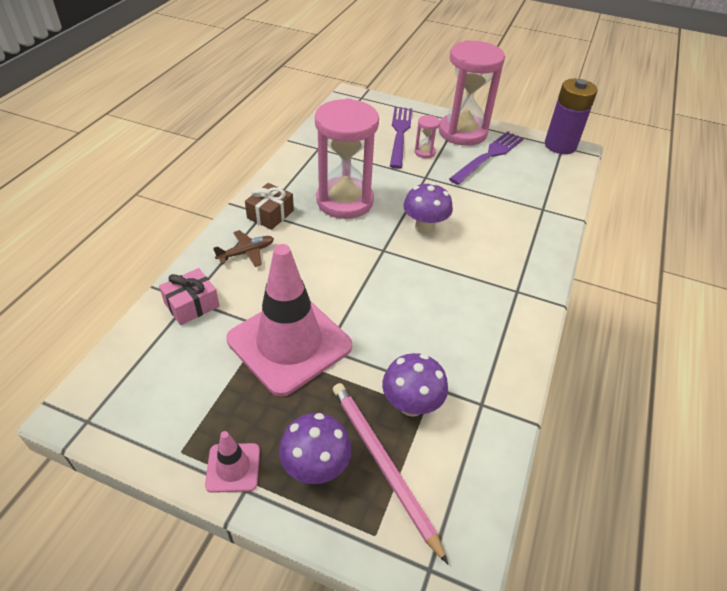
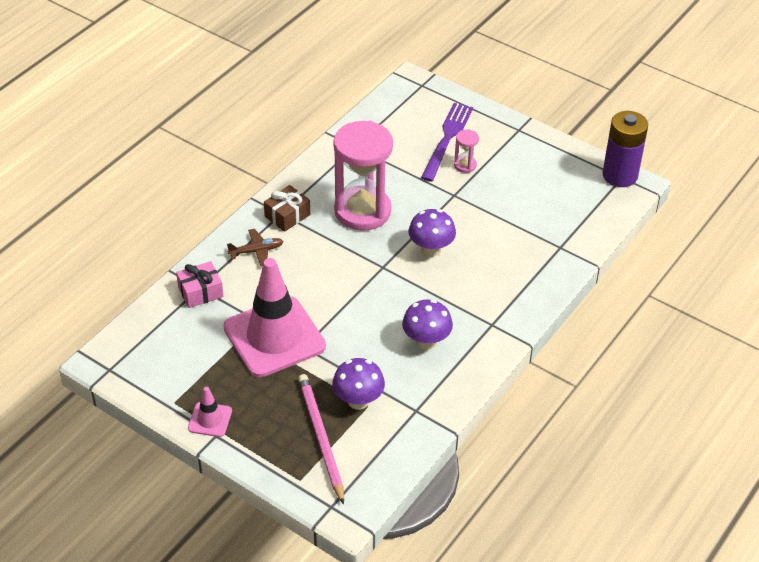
camera: 15 degrees right, 0 degrees up
purple mushroom [279,413,352,484] -> purple mushroom moved to [402,299,453,350]
pink hourglass [439,40,505,146] -> none
purple fork [449,131,524,185] -> none

